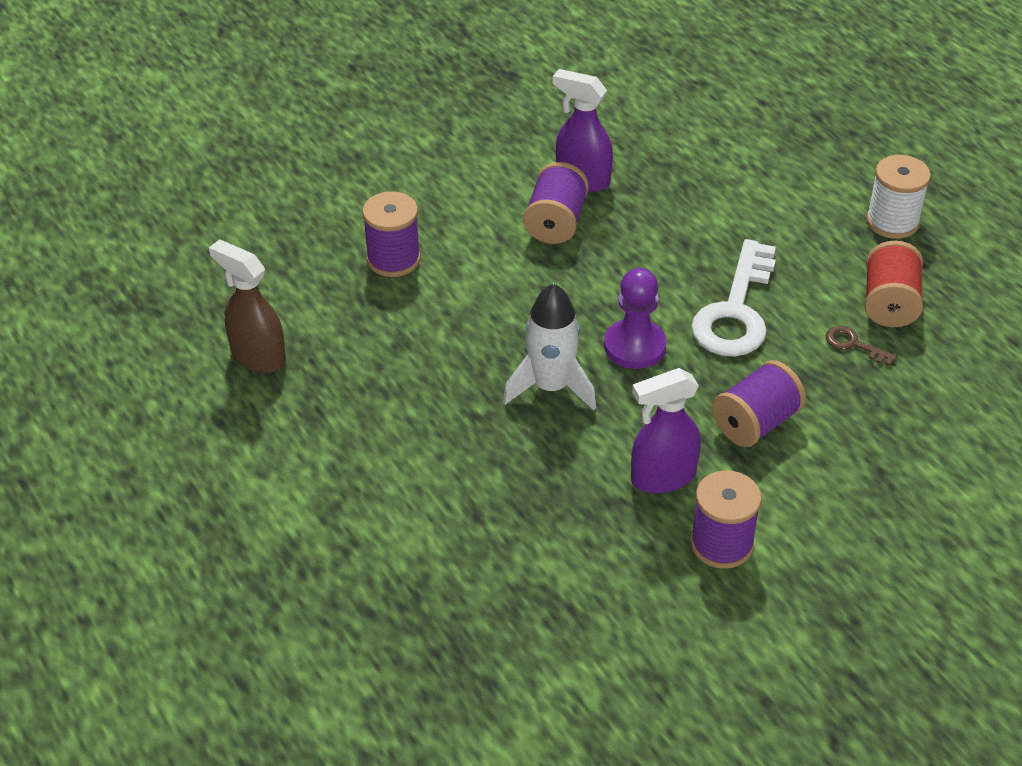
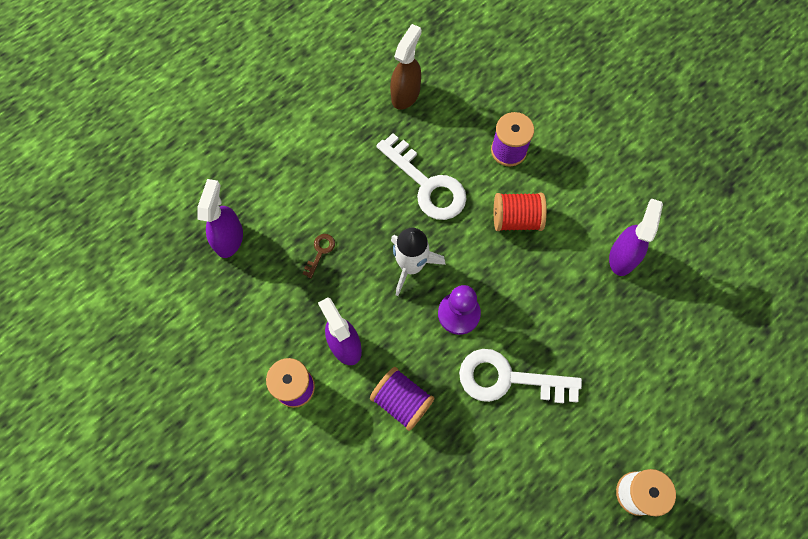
camera: 80 degrees right, 25 degrees up
purple spool [523,162,589,244] -> none
brown key [825,326,897,366] -> brown key moved to [303,234,335,278]
red spool [865,241,923,327] -> red spool moved to [494,192,547,231]
none -> purple spray bottle [197,179,243,258]
none -> white key [376,133,467,220]

